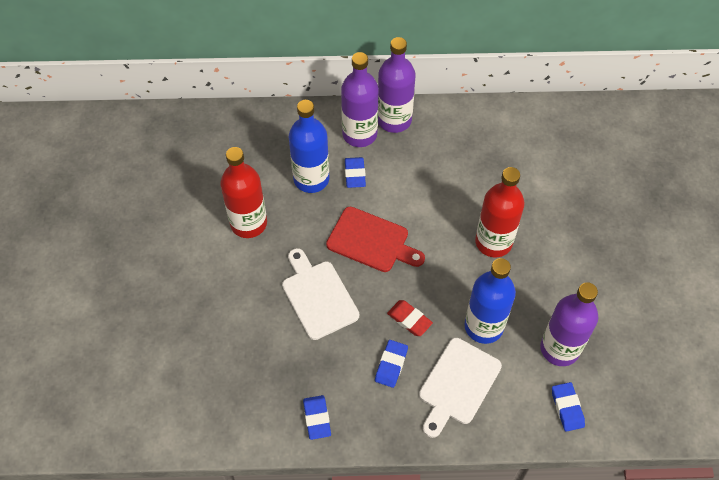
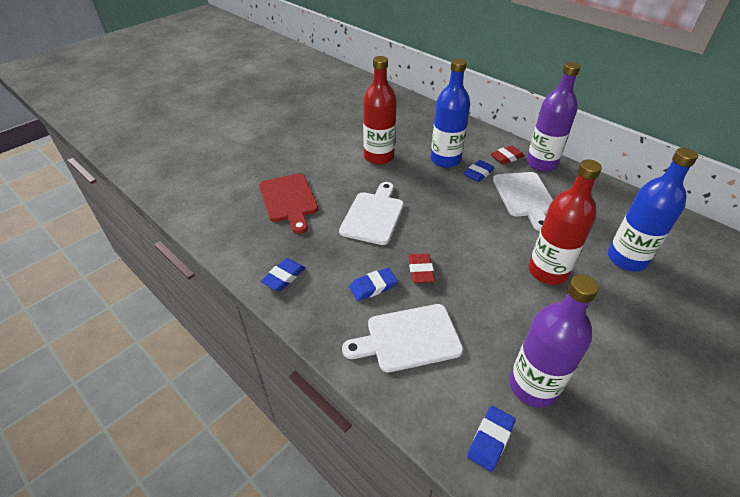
camera: 45 degrees right, 15 degrees down
red cutting board [326,207,425,272] -> red cutting board moved to [259,173,318,234]
purple bottle [341,52,379,147] -> red eraser [490,145,524,164]
blue bottle [465,258,516,344] -> blue bottle moved to [608,148,698,272]
none -> white cutting board [493,172,553,231]

